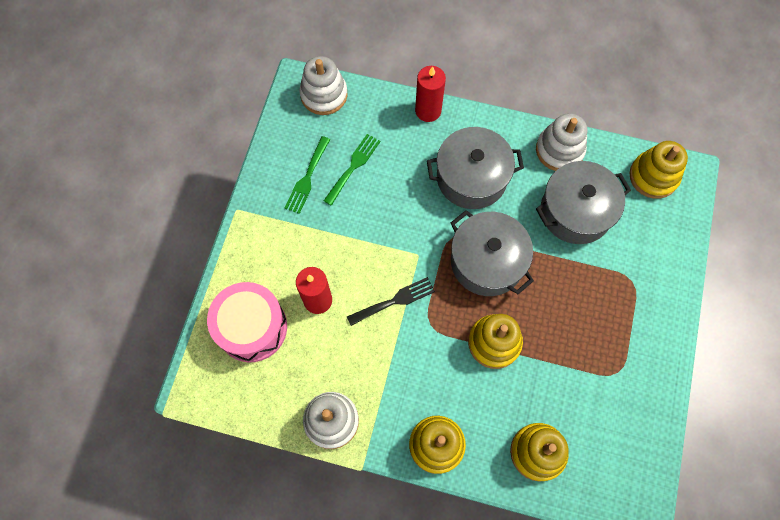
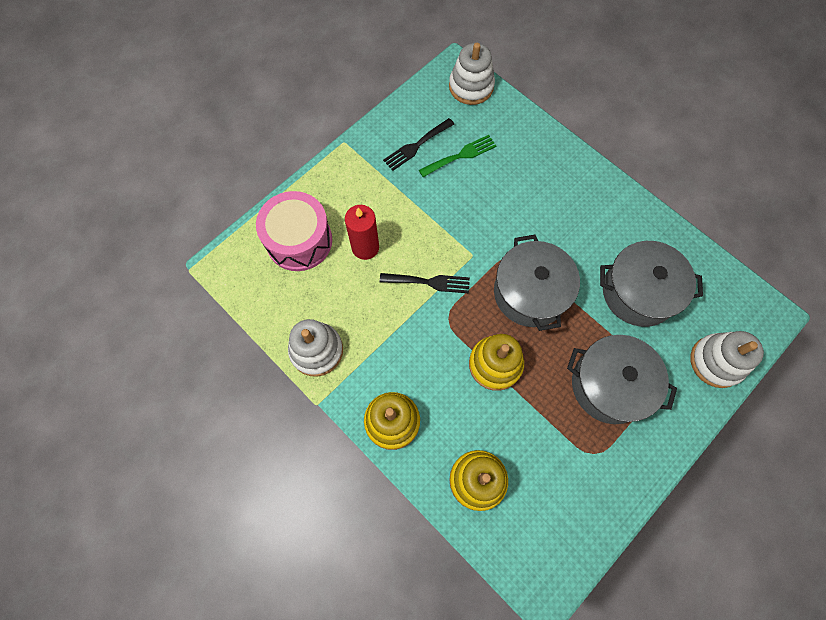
camera: 30 degrees right, 0 degrees up
green fork [285,136,330,214] -> black fork [383,118,454,171]
red candle [415,66,446,122] -> none
grey pot [427,127,524,209] -> grey pot moved to [567,335,677,424]
white stacking toy [536,113,587,171] -> white stacking toy moved to [690,331,764,388]
yellow stacking toy [629,141,688,199] -> none

